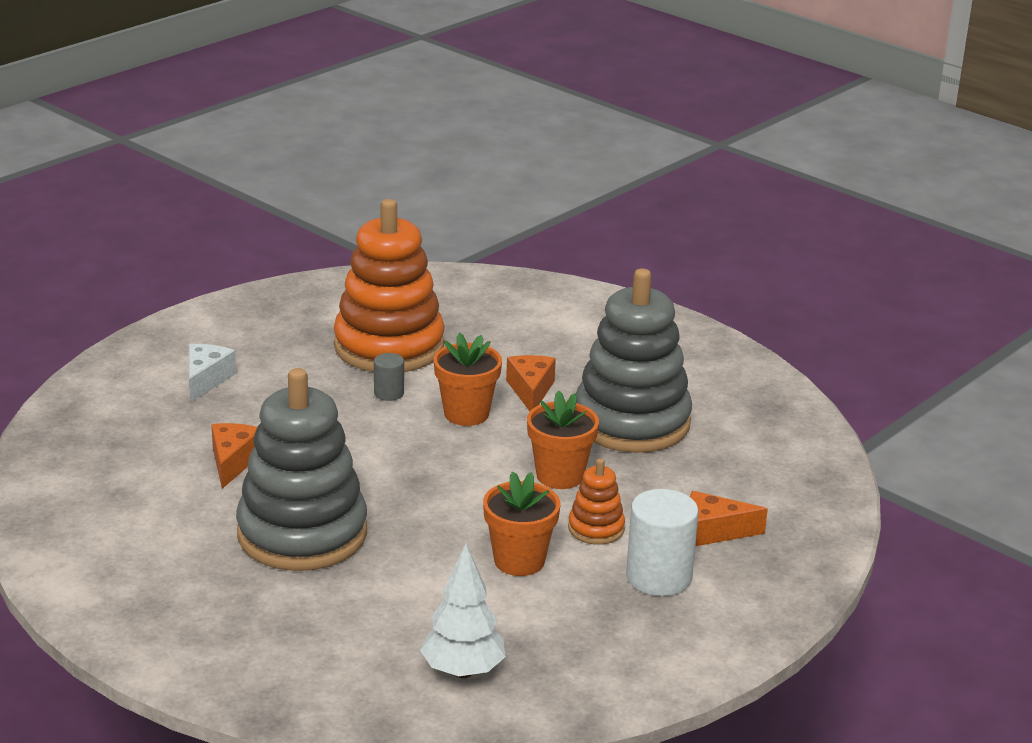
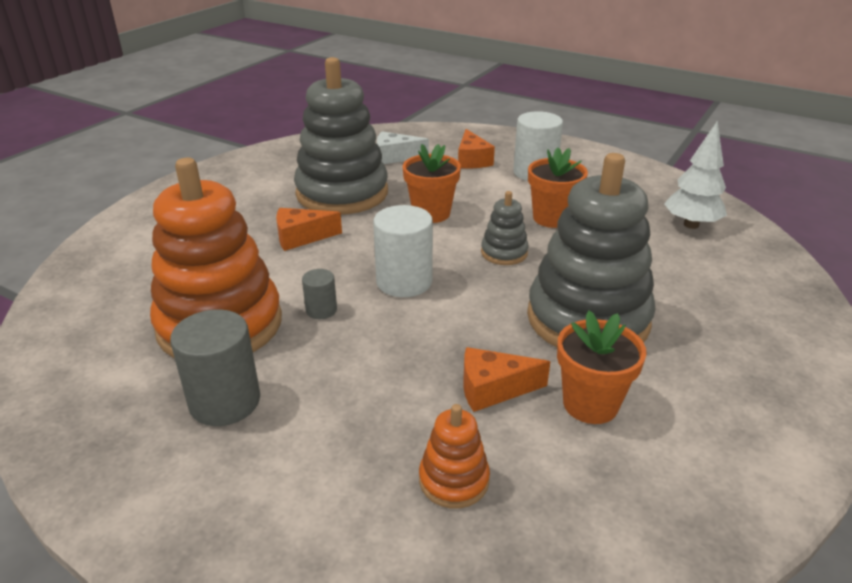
camera: 100 degrees left, 5 degrees up
white cheese [189,344,236,403] -> white cheese moved to [377,131,429,164]
orange flower pot [433,332,502,426] -> orange flower pot moved to [557,310,647,424]
orange stacking toy [568,458,625,545] -> orange stacking toy moved to [419,404,490,509]
none -> grey cylinder [170,309,260,426]
none -> white cylinder [373,205,433,297]
none -> grey stacking toy [481,191,529,265]

